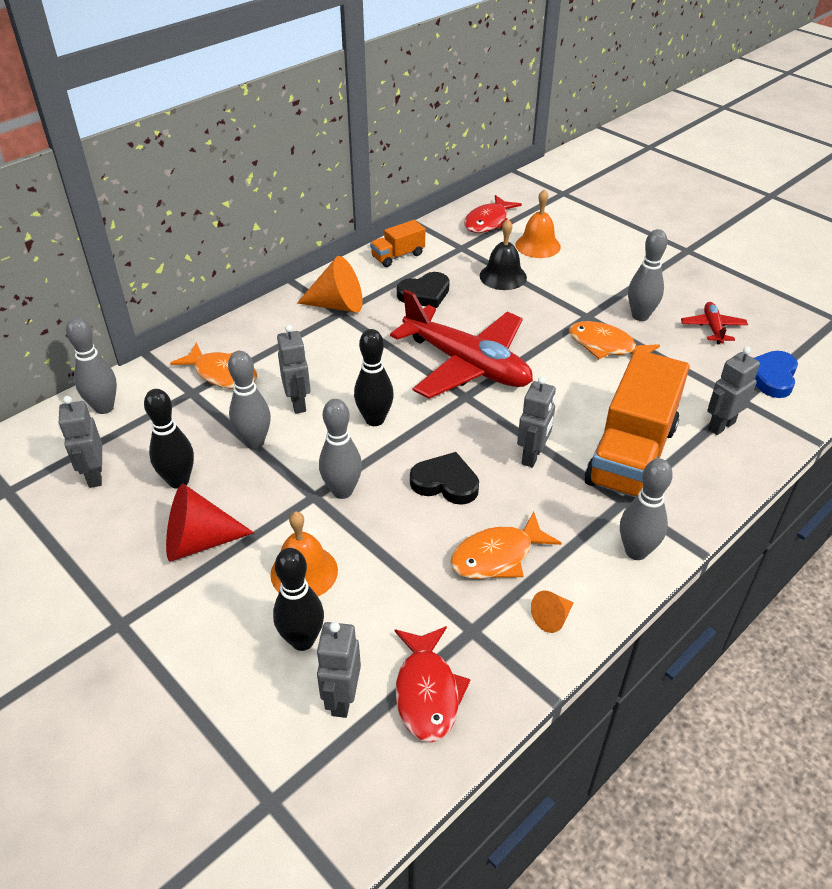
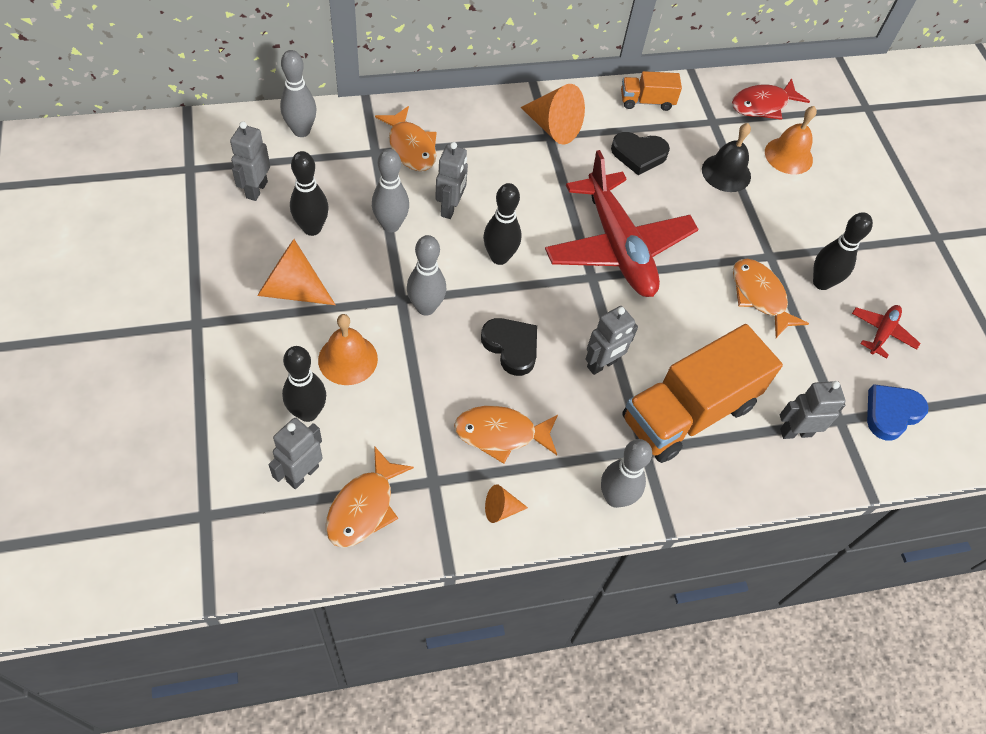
camera: 25 degrees right, 15 degrees up
red cone [166,483,254,561] -> orange cone [257,239,336,305]
red fish [394,626,471,742] -> orange fish [326,446,414,548]
grey bowling pin [628,229,668,321] -> black bowling pin [813,212,873,290]

